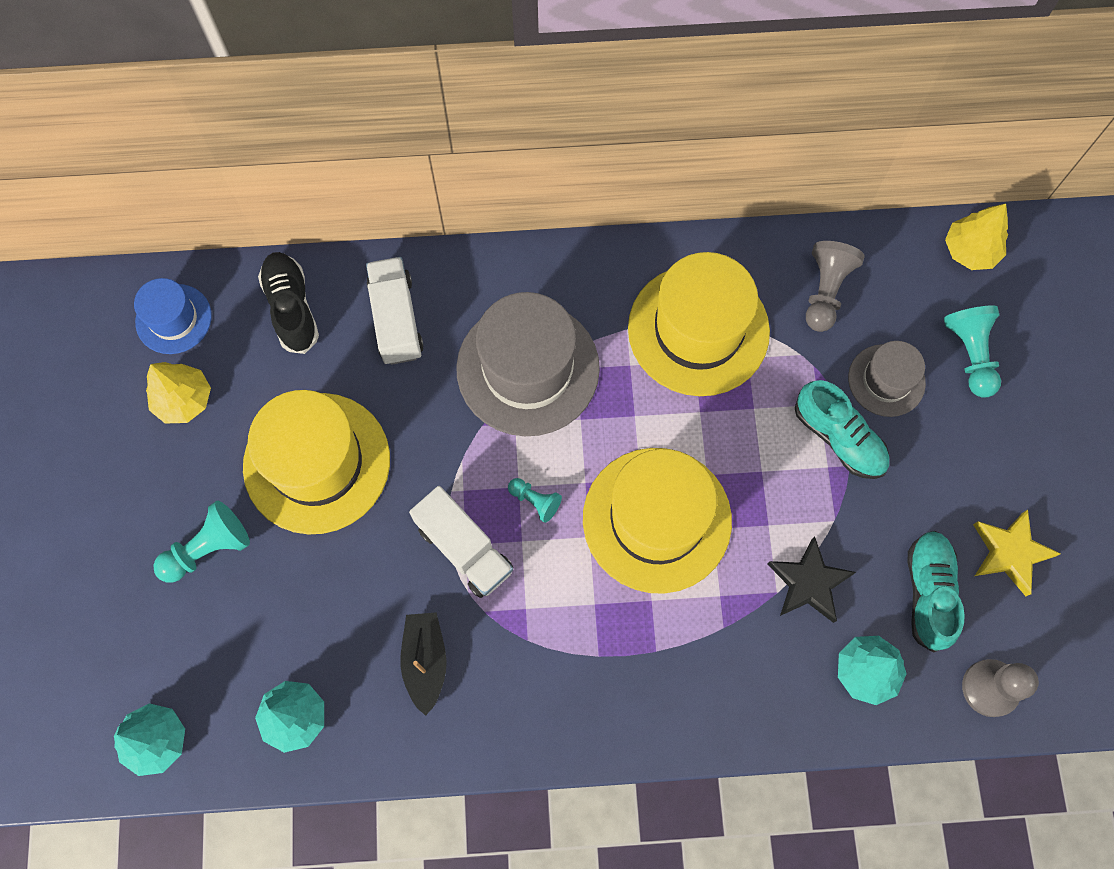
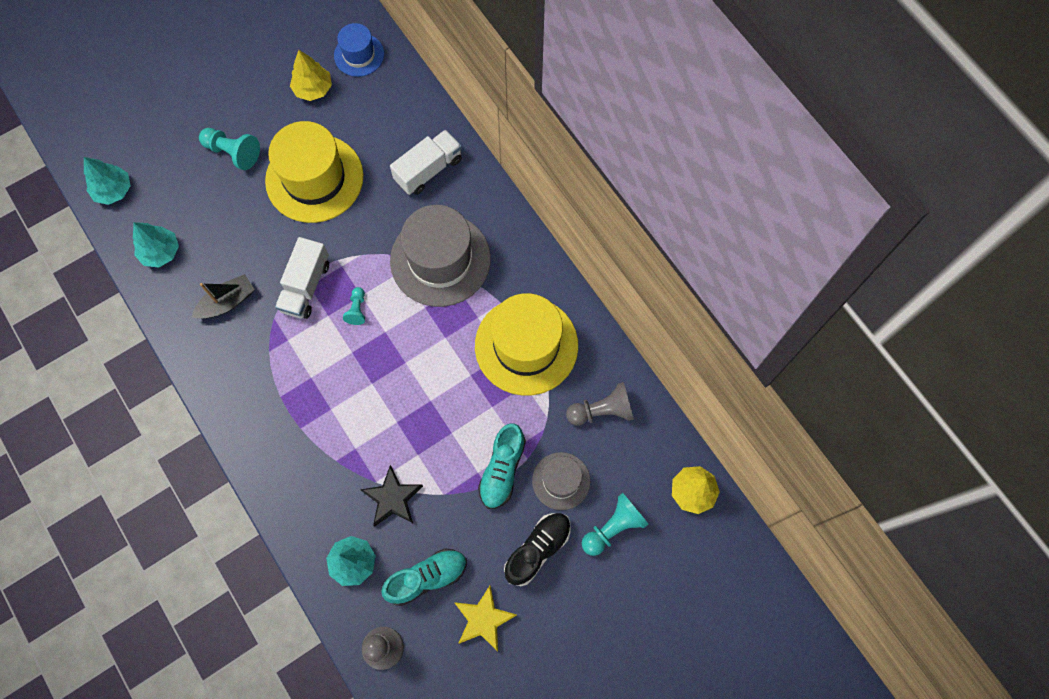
camera: 60 degrees right, 0 degrees up
black shoe [258,252,319,354] -> black shoe moved to [504,513,571,586]
yellow hat [583,448,732,594] -> none

